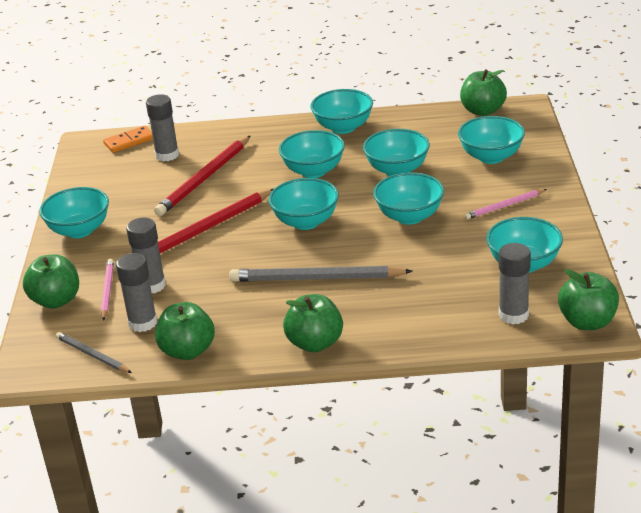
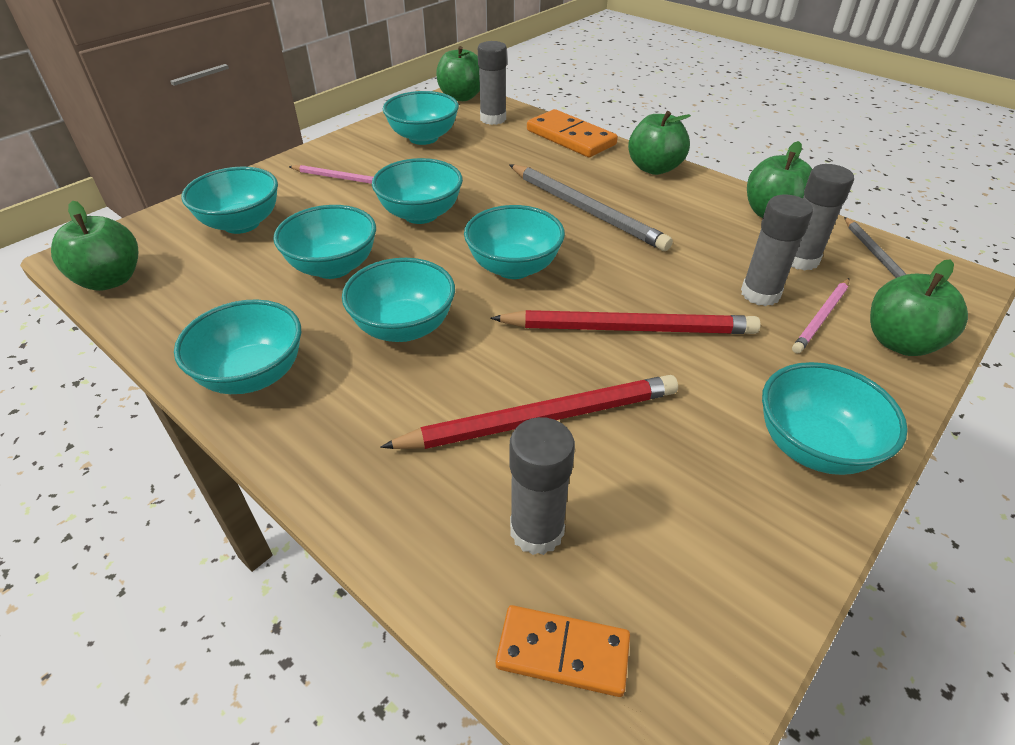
camera: 140 degrees left, 10 degrees up
none -> orange domino [527,109,618,157]

